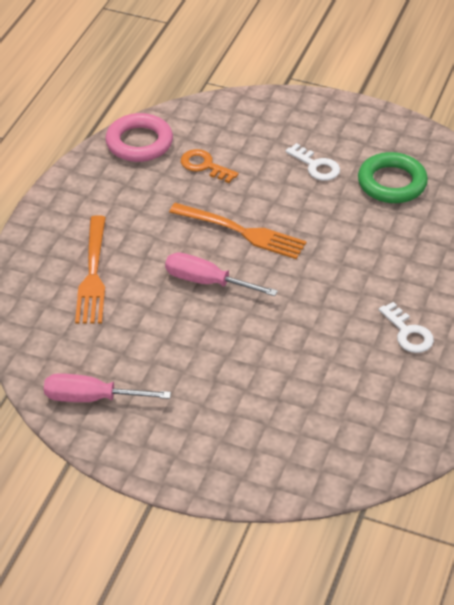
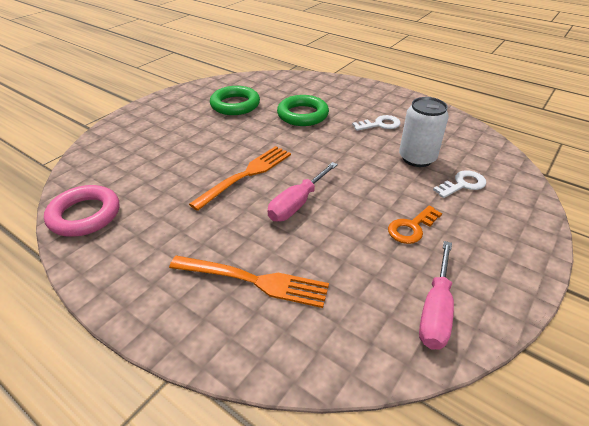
camera: 75 degrees left, 5 degrees down
orange key [181,149,239,183] -> orange key moved to [388,206,442,244]
white key [286,143,340,181] -> white key moved to [433,170,486,198]
none -> green ring [277,95,329,126]
none -> white can [399,97,449,167]

